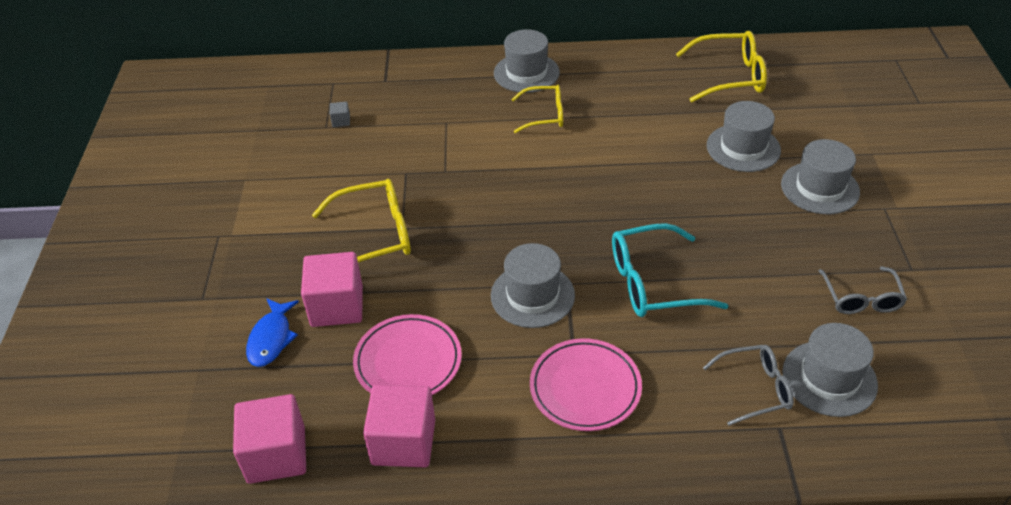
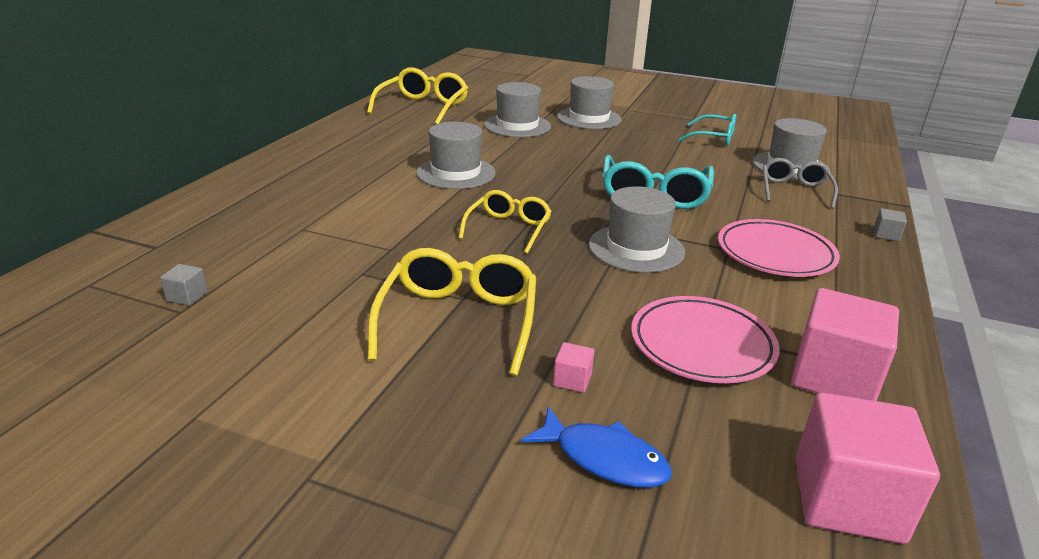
camera: 70 degrees left, 15 degrees down
pink cube [301,252,363,327] -> pink cube [553,342,594,393], size x0.42
grey hat [494,29,560,93] -> grey hat moved to [416,122,496,189]
yellow glasses [511,85,563,133] -> yellow glasses moved to [459,190,552,253]
grey glasses [819,266,907,314] -> turquoise glasses [679,114,737,146]
none -> grey cube [874,208,907,241]

